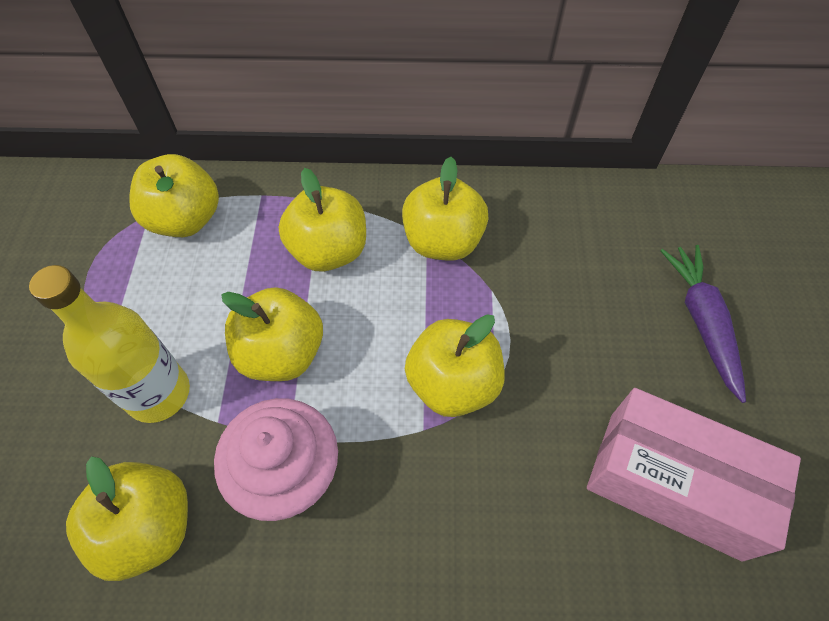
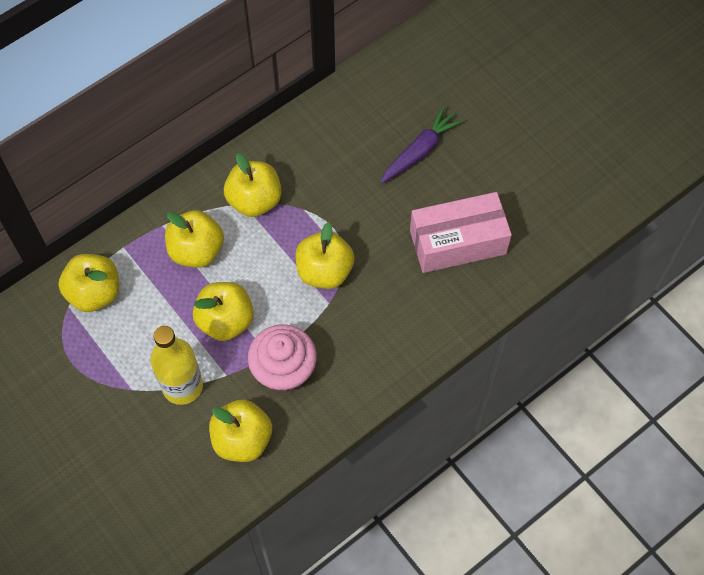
camera: 40 degrees left, 5 degrees up
purple carrot [660,245,746,403] -> purple carrot turned 90 degrees clockwise [380,106,463,183]

